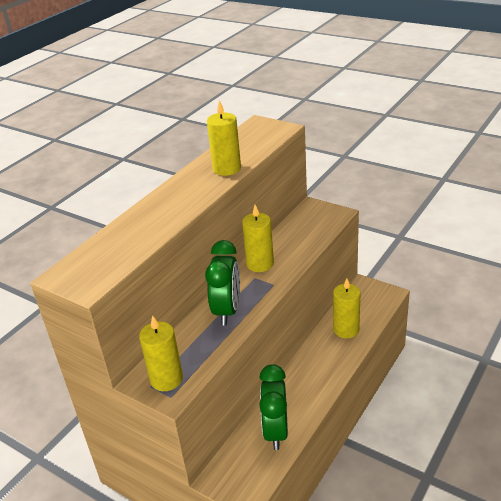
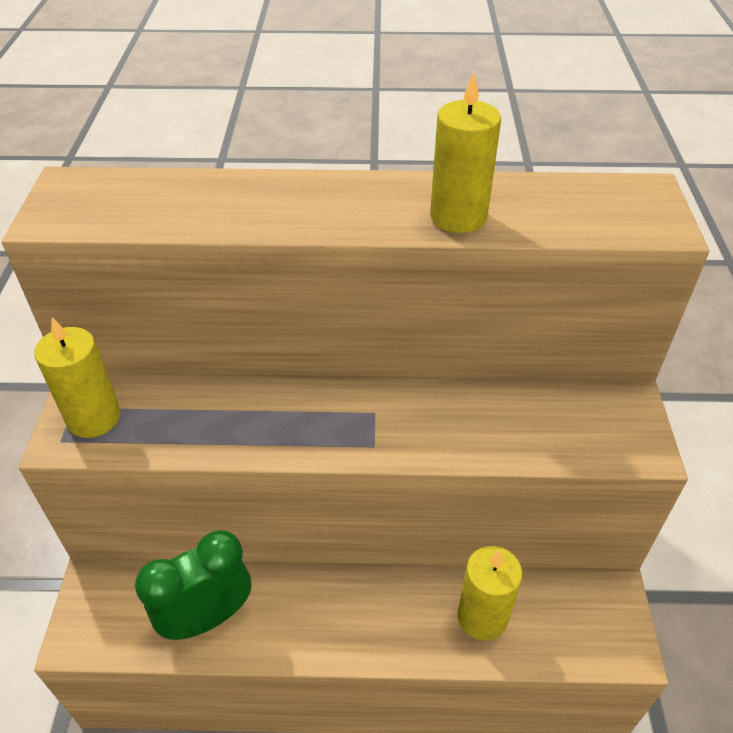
camera: 55 degrees right, 10 degrees up
green clock [205,240,240,325] -> none
yellow candle [242,205,274,272] -> none

